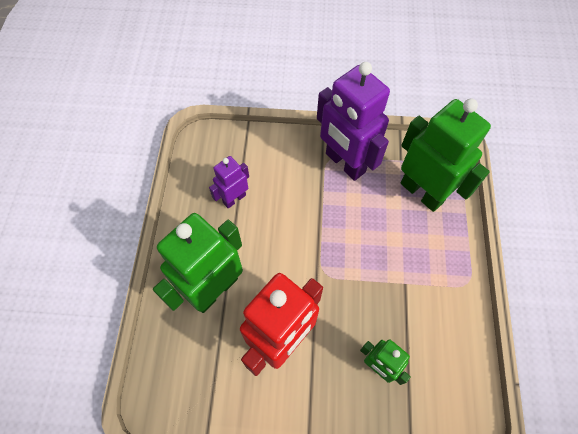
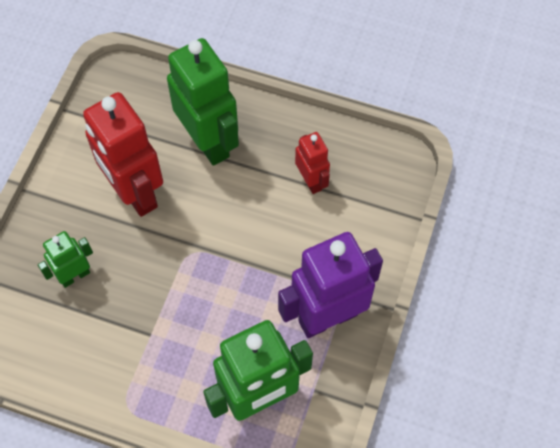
camera: 105 degrees right, 0 degrees up
purple robot [209,156,249,209] -> red robot [295,132,330,194]

